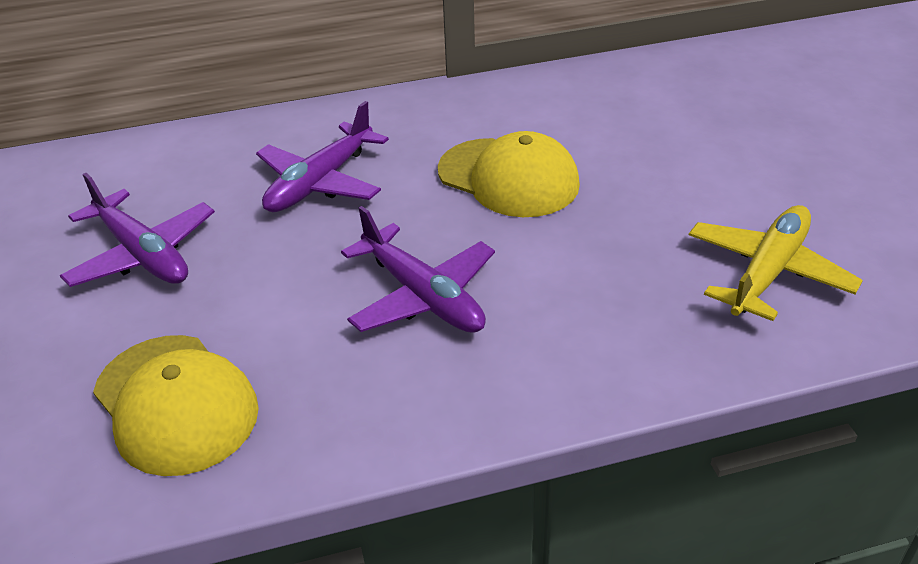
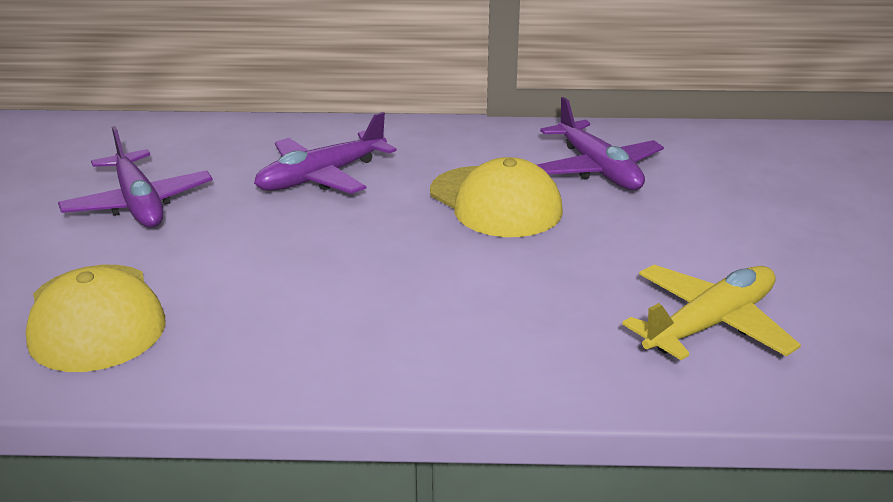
camera: 15 degrees right, 10 degrees down
purple plane [341,206,495,333] -> purple plane moved to [537,97,664,190]

